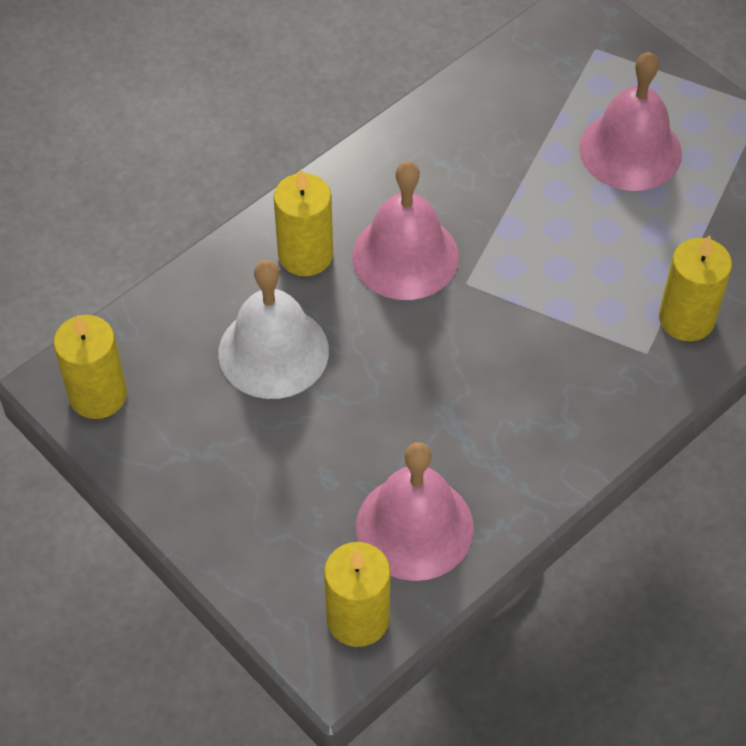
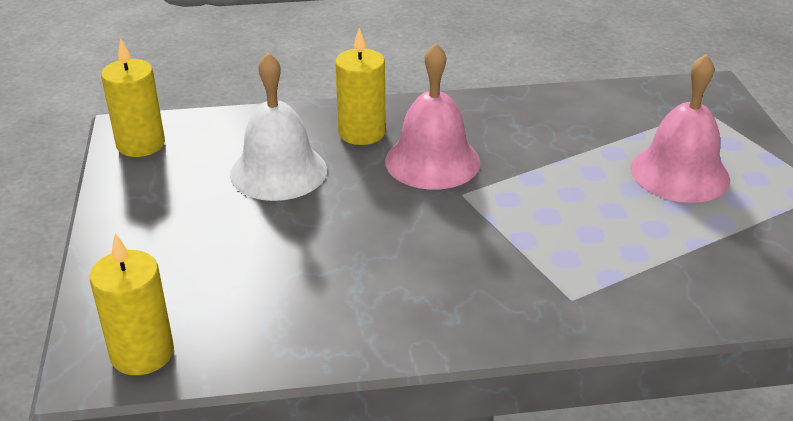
camera: 35 degrees right, 20 degrees down
pink bell [356,442,474,581] -> none
yellow candle [659,235,732,341] -> none

